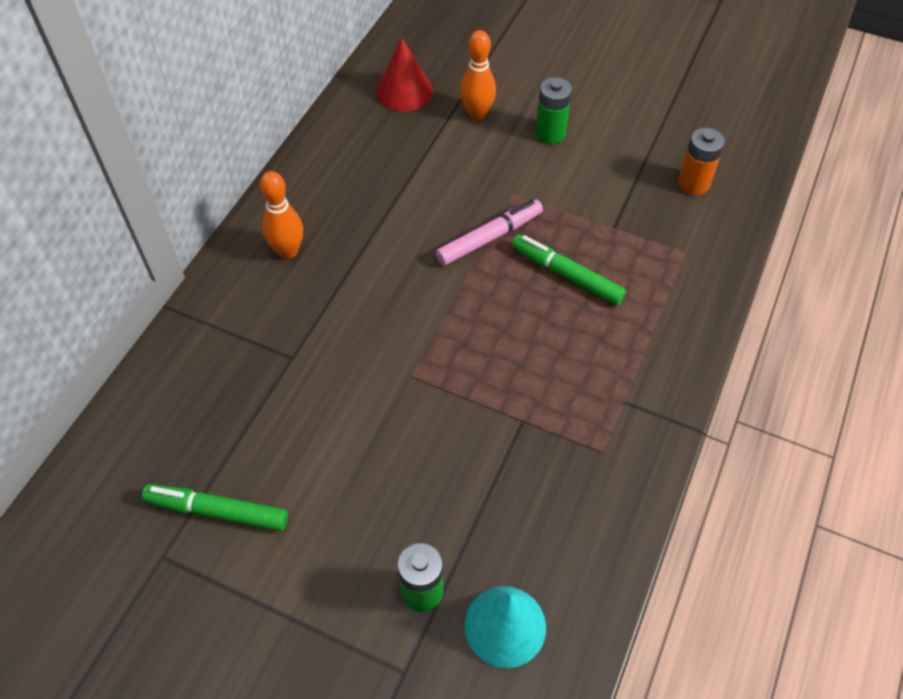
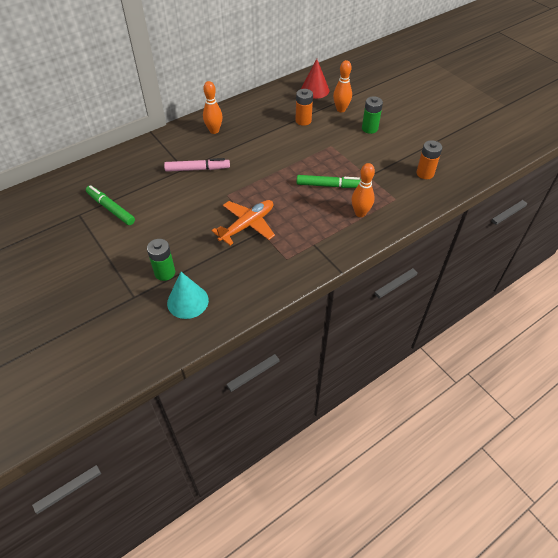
camera: 30 degrees right, 5 degrees down
pink marker [436,199,543,266] -> pink marker moved to [164,158,230,172]
green marker [512,234,626,305] -> green marker turned 120 degrees clockwise [297,175,361,188]
none -> orange plane [212,200,275,245]
none -> orange battery [296,89,313,126]
none -> orange bowling pin [351,163,375,217]

